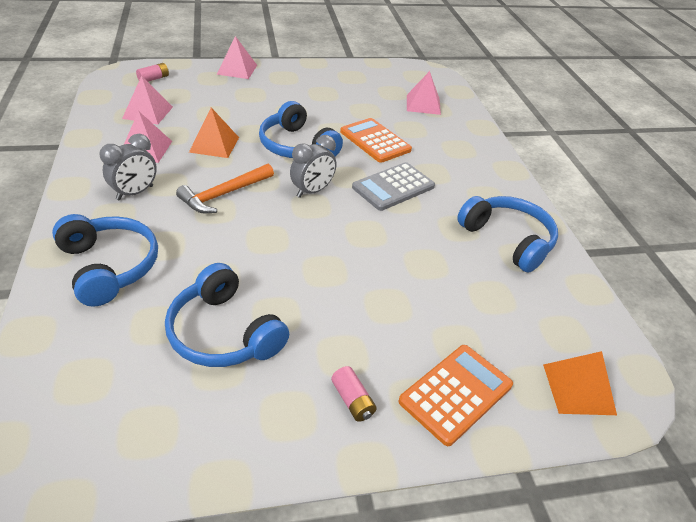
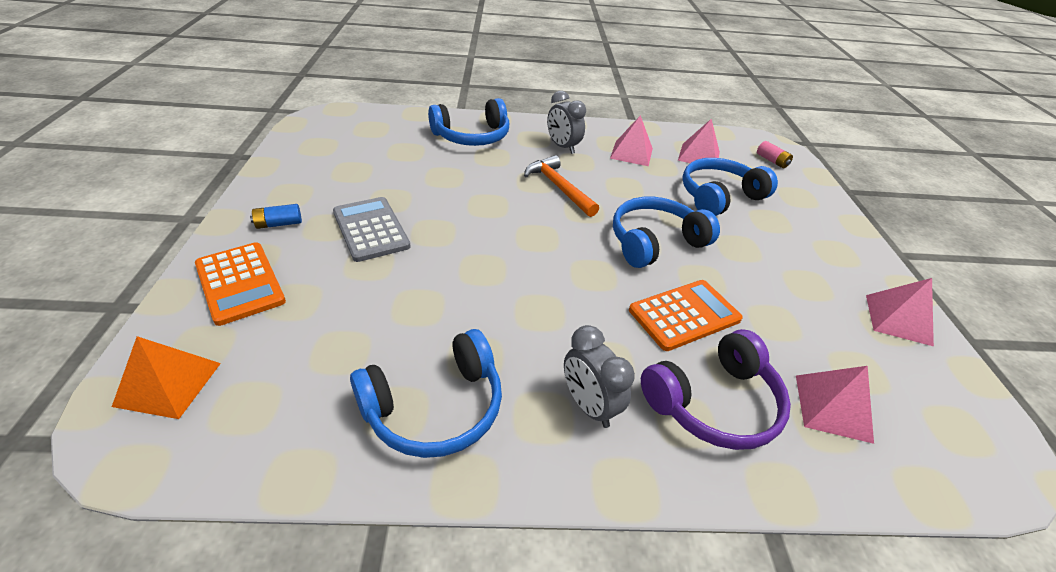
camera: 100 degrees right, 0 degrees up
blue headphones [165,263,289,367] -> blue headphones moved to [682,158,778,216]
orange pyramid [189,108,239,158] -> none
pink pyramid [216,36,257,79] -> pink pyramid moved to [866,278,934,346]
grey clock [290,135,336,198] -> grey clock moved to [564,325,635,428]
pink battery [331,366,377,422] -> blue battery [250,204,302,229]
grey calculator [352,162,435,211] -> grey calculator moved to [333,197,411,262]
none -> purple headphones [641,329,791,450]

